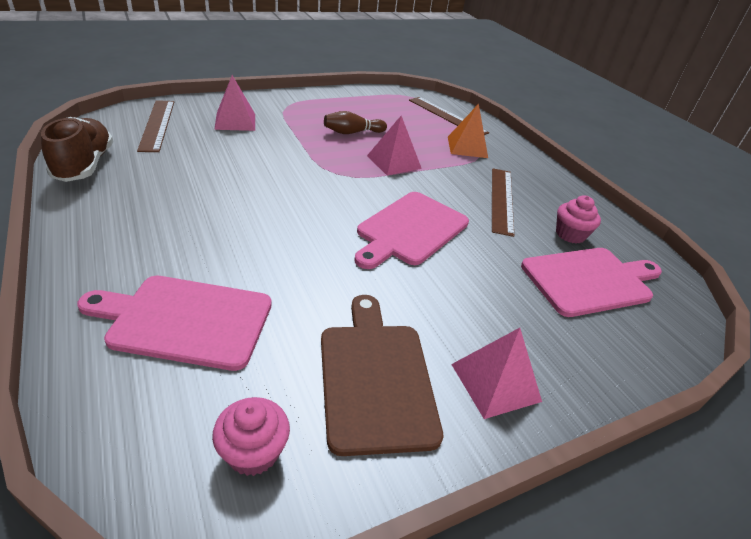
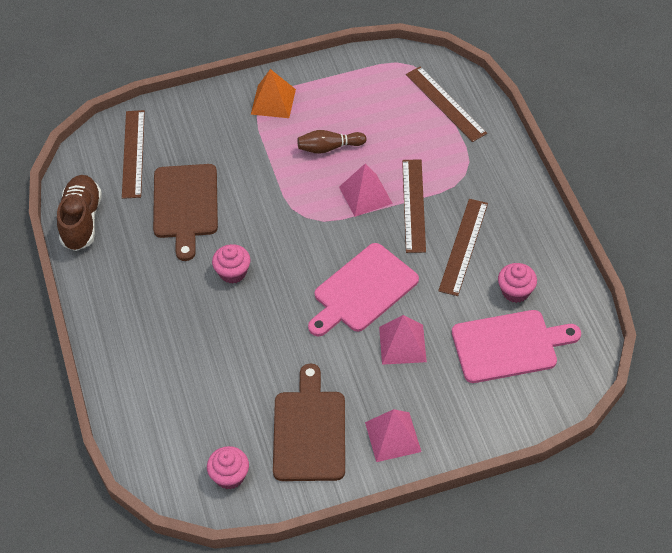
camera: 15 degrees right, 15 degrees up
pink cutting board [77,276,272,371] -> none
pink pyramid [214,75,255,131] -> pink pyramid moved to [379,315,427,365]
orange pyramid [448,103,488,158] -> orange pyramid moved to [251,69,296,118]
none -> brown cutting board [153,164,218,261]
none -> pink cupcake [212,244,251,284]
none -> brown ruler [402,159,426,253]

